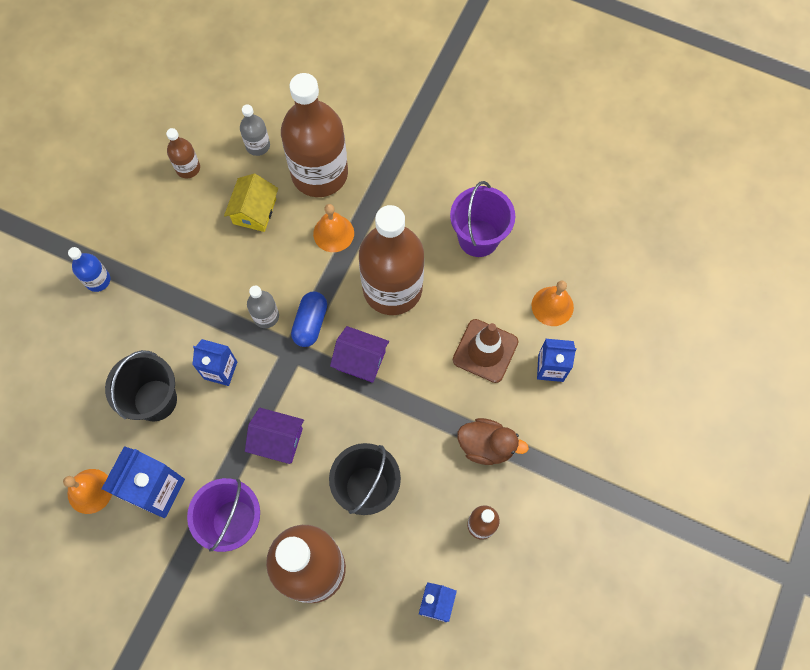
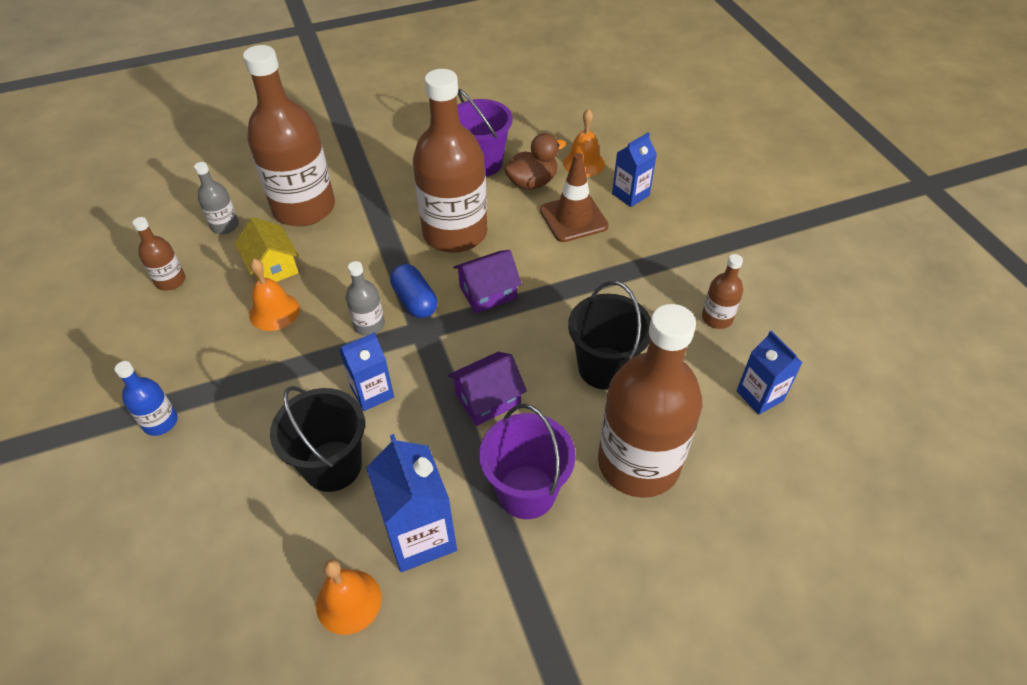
camera: 45 degrees left, 20 degrees down
orange bell [313,204,354,252] -> orange bell moved to [249,259,300,331]
brown duck [457,418,529,465] -> brown duck moved to [504,133,566,190]

